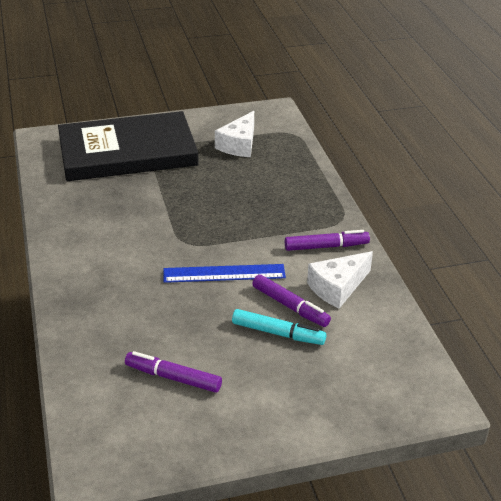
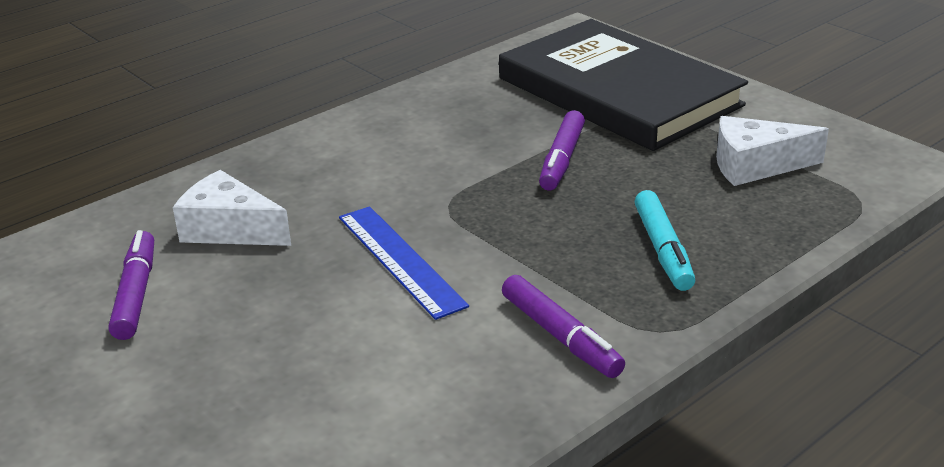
camera: 65 degrees right, 5 degrees down
turquoise marker [232,309,326,345] -> turquoise marker moved to [634,190,695,291]
purple marker [252,275,331,327] -> purple marker moved to [539,110,585,191]
white cheese [307,251,373,309] -> white cheese moved to [173,170,291,246]

